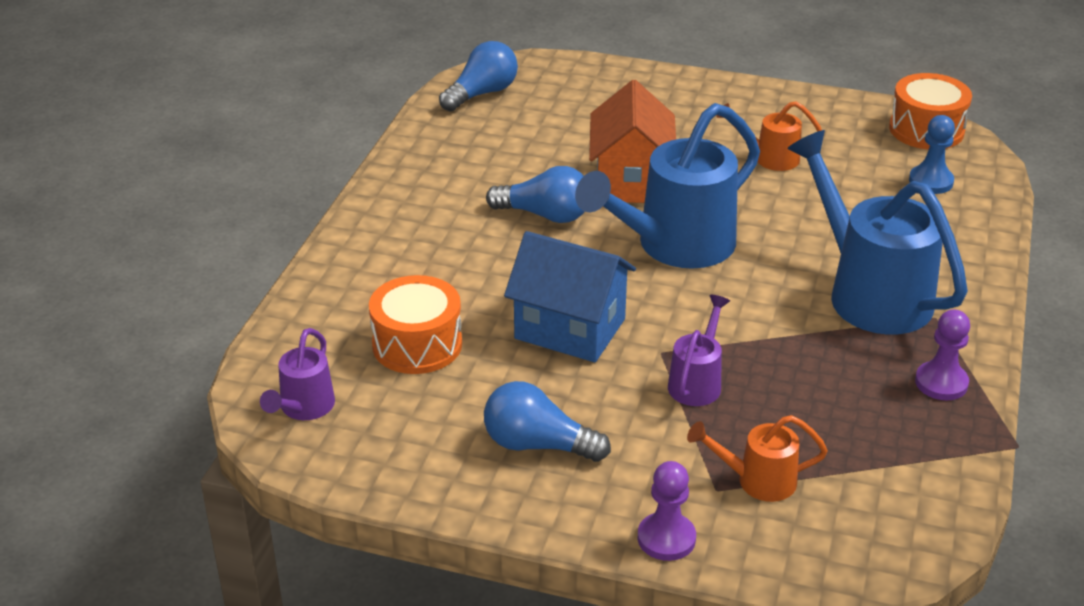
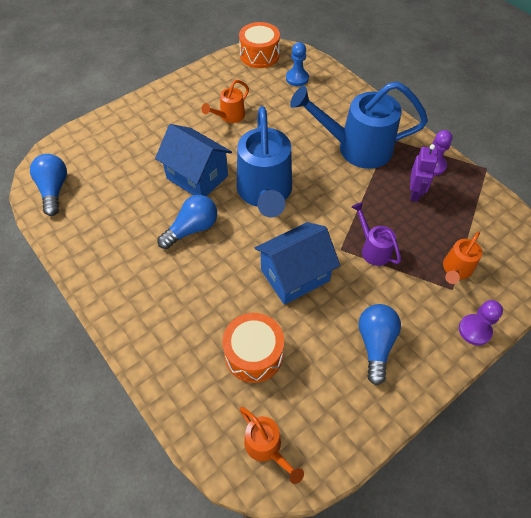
camera: 55 degrees left, 20 degrees up
purple watering can [260,328,335,420] -> orange watering can [240,407,304,484]
blue light bulb [484,381,611,462] -> blue light bulb turned 135 degrees clockwise [358,304,401,385]
orange house [589,80,676,203] -> blue house [155,124,232,196]
none -> purple robot [410,144,438,202]

